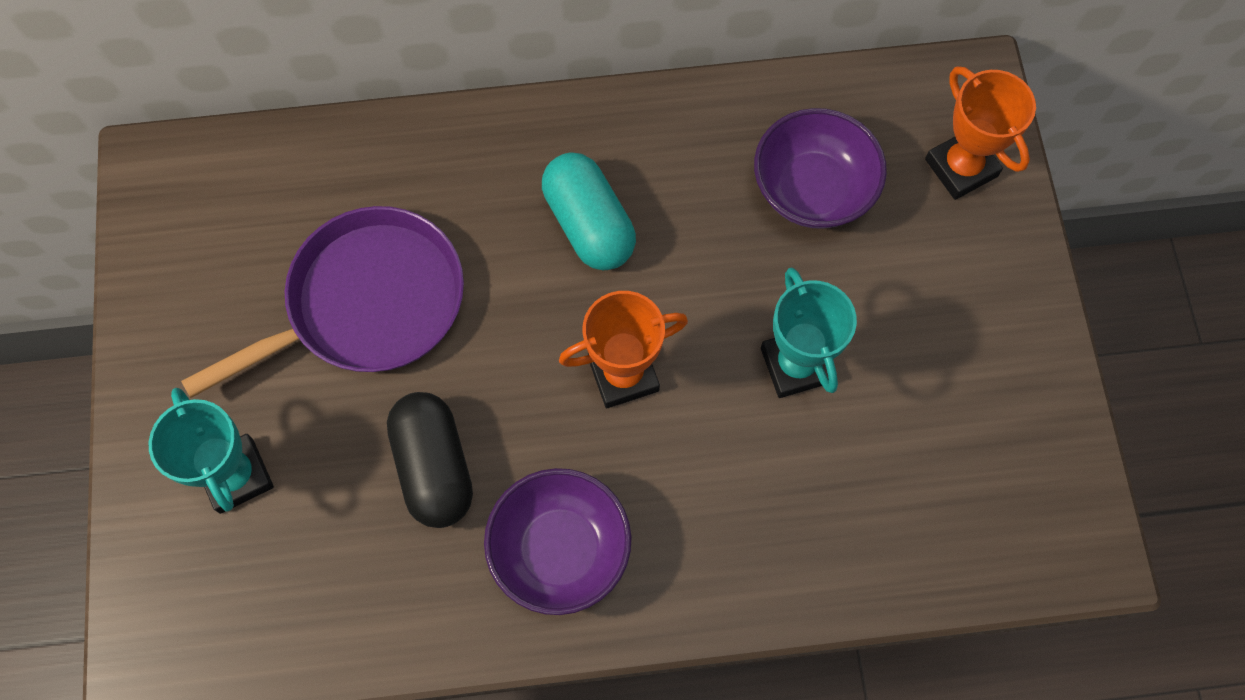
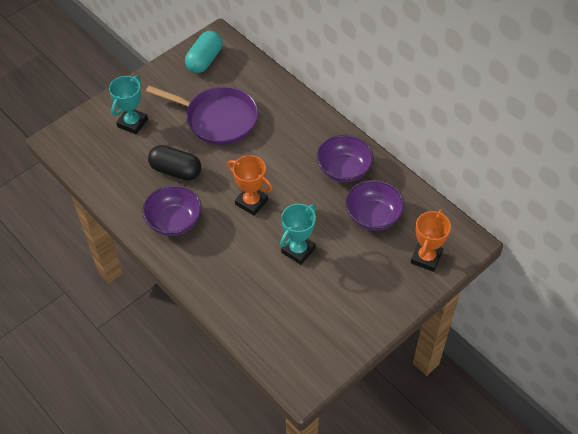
camera: 55 degrees right, 15 degrees down
black capsule [387,392,473,528] -> black capsule turned 75 degrees clockwise [148,145,201,181]
turquoise capsule [542,152,636,270] -> turquoise capsule moved to [185,31,222,73]
none -> purple bowl [317,135,374,183]

